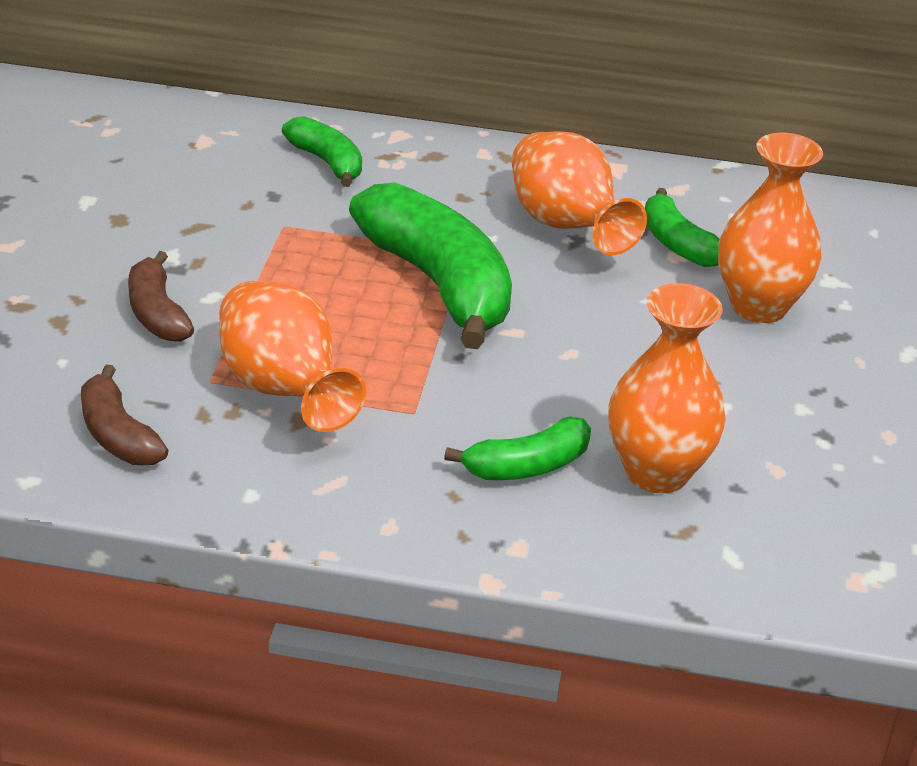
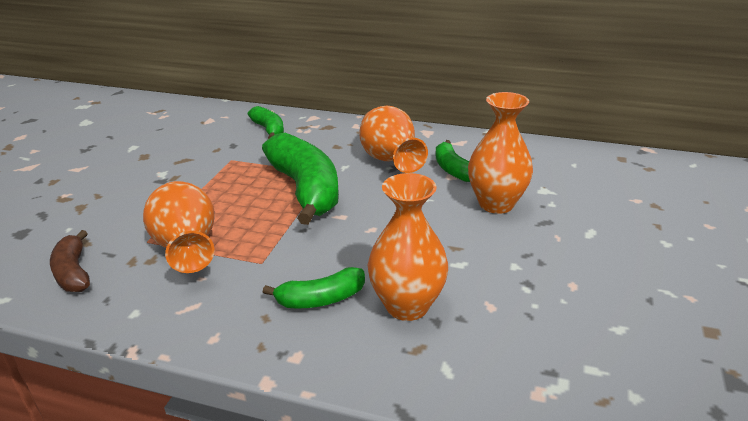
camera: 10 degrees right, 5 degrees down
brown banana [128,251,194,342] -> none

